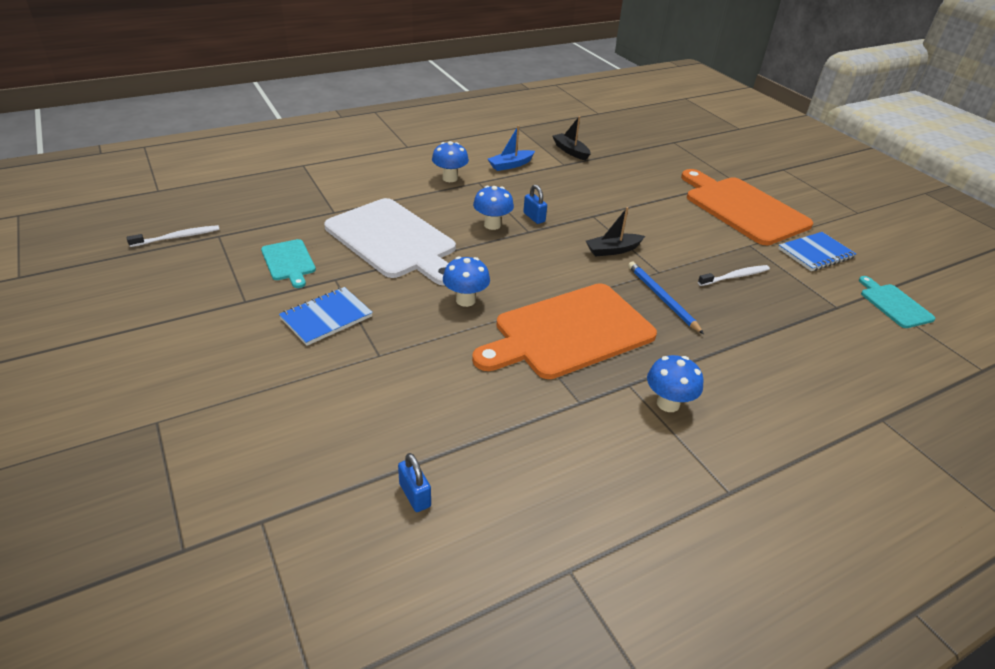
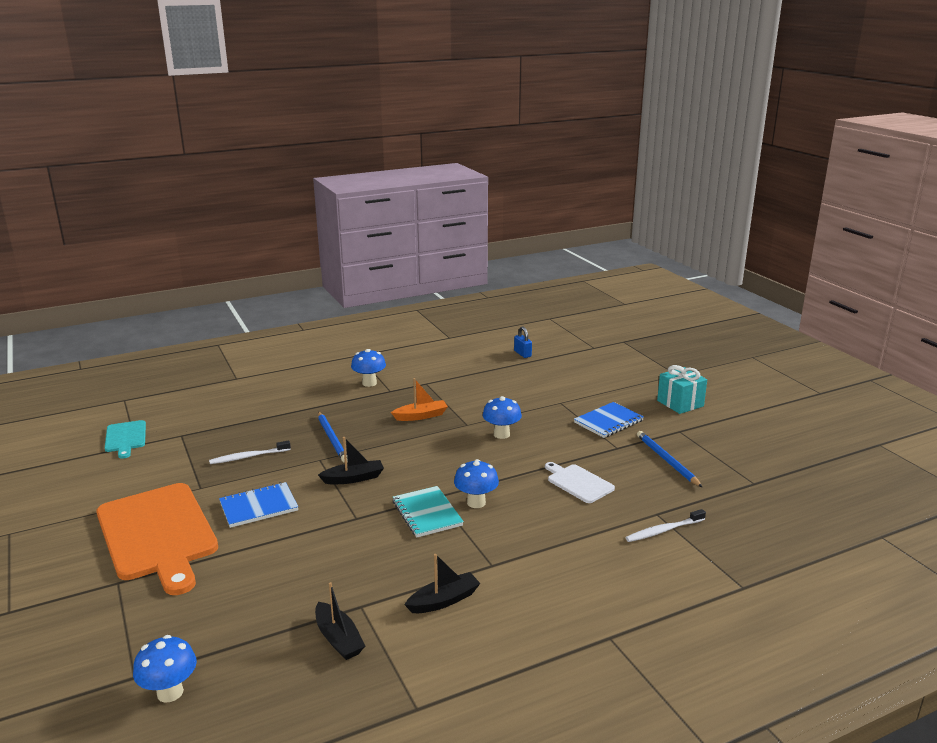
camera: 175 degrees left, 15 degrees down
white toothbrush [127,225,220,247] -> white toothbrush moved to [625,509,706,542]
turquoise cutting board [261,239,316,288] -> blue pencil [637,431,703,488]
white cutting board [324,198,456,286] -> white cutting board [545,462,615,503], size x0.47
blue mushroom [432,141,469,182] -> blue mushroom moved to [133,635,197,703]
orange cutting board [472,283,657,379] -> orange boat [391,378,448,421]
blue boat [488,126,535,171] -> black boat [404,554,480,613]
blue padlock [523,185,547,224] -> turquoise notebook [393,486,464,537]
blue notebook [778,232,856,271] -> blue notebook moved to [219,482,299,528]
none -> turquoise gift [657,365,707,414]

